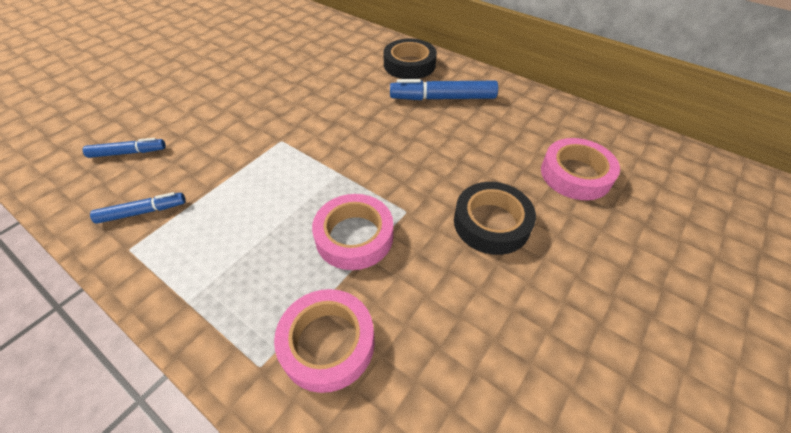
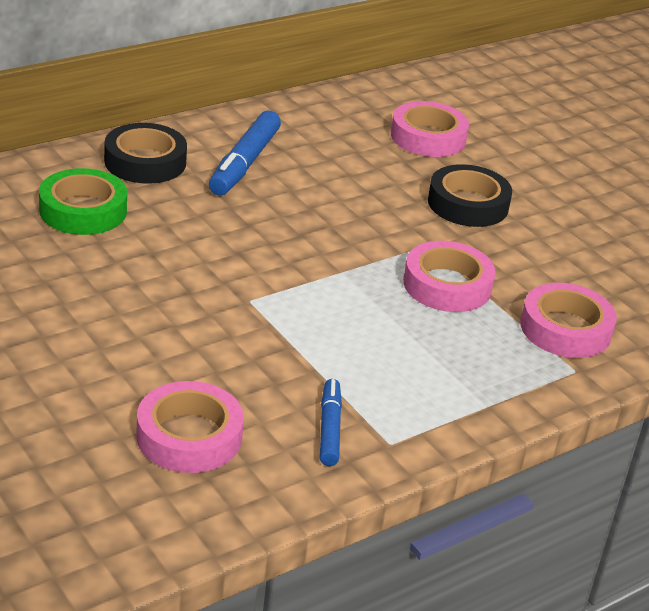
camera: 75 degrees left, 15 degrees down
blue marker [83,138,166,158] -> pink tape [136,381,244,473]
none -> green tape [39,168,127,235]

